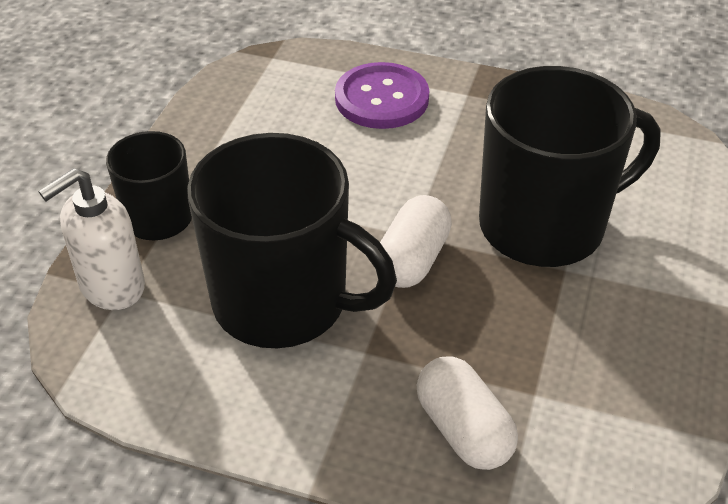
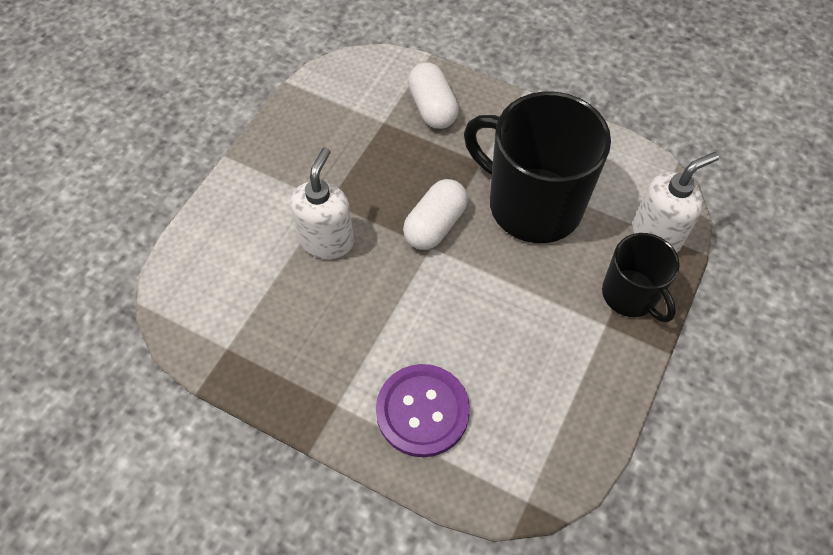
camera: 170 degrees left, 15 degrees up
black mug [479,66,661,267] -> white soap dispenser [290,147,354,259]

